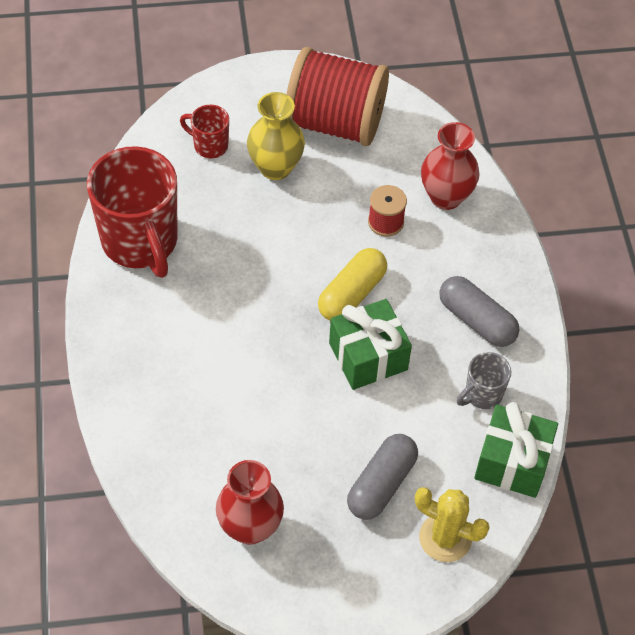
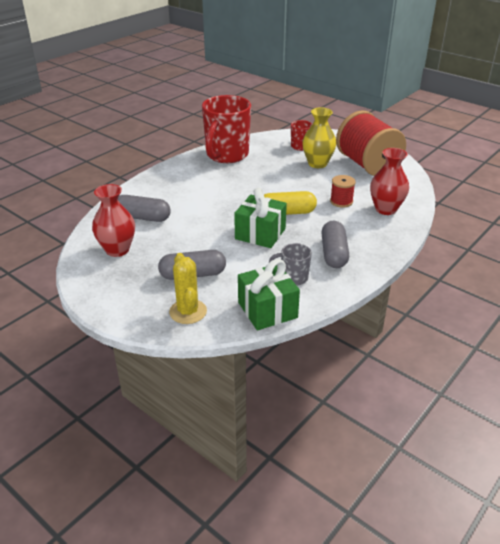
camera: 50 degrees right, 20 degrees down
none -> grey capsule [118,195,171,222]

